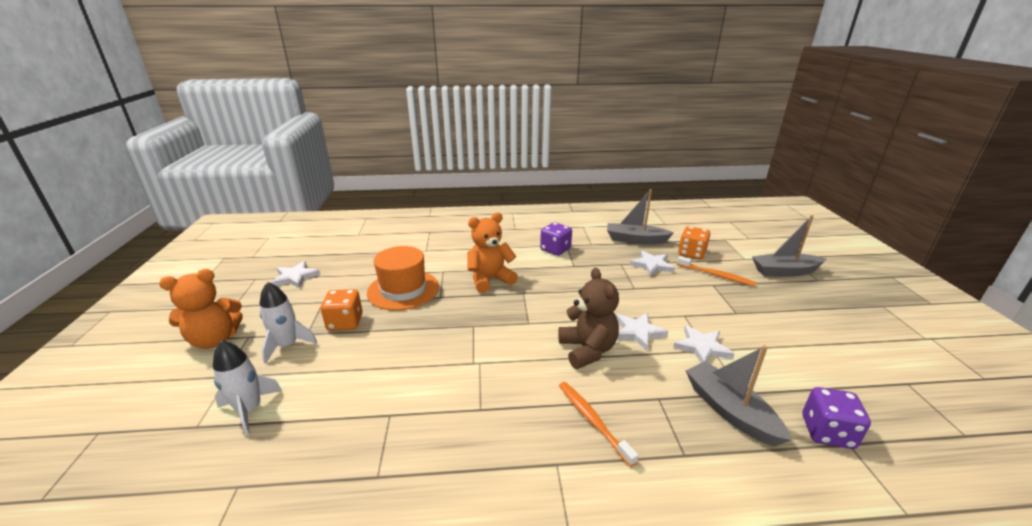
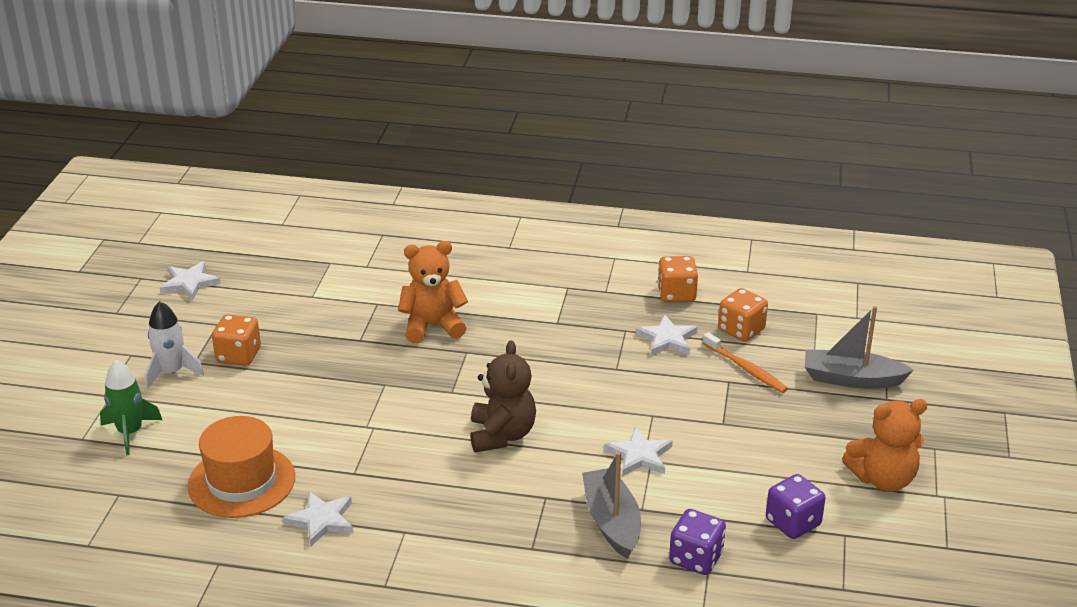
camera: 15 degrees right, 5 degrees up
orange teddy bear [159,269,243,349] -> orange teddy bear moved to [842,399,927,491]
white rocket [213,340,282,436] -> green rocket [100,360,162,455]
orange hat [367,246,439,310] -> orange hat moved to [187,416,295,518]
purple dice [540,222,572,256] -> purple dice moved to [766,474,825,539]
orange toothbrush [559,382,639,467] -> none
grey boat [607,189,674,245] -> orange dice [658,256,698,302]
white star [616,313,668,350] -> white star moved to [283,491,353,547]

